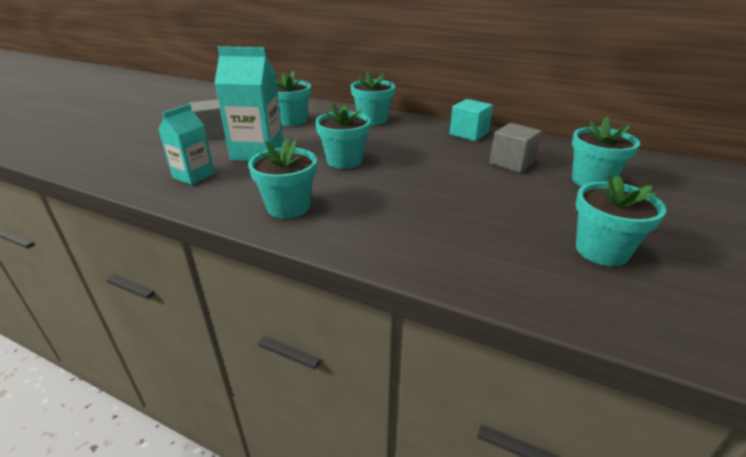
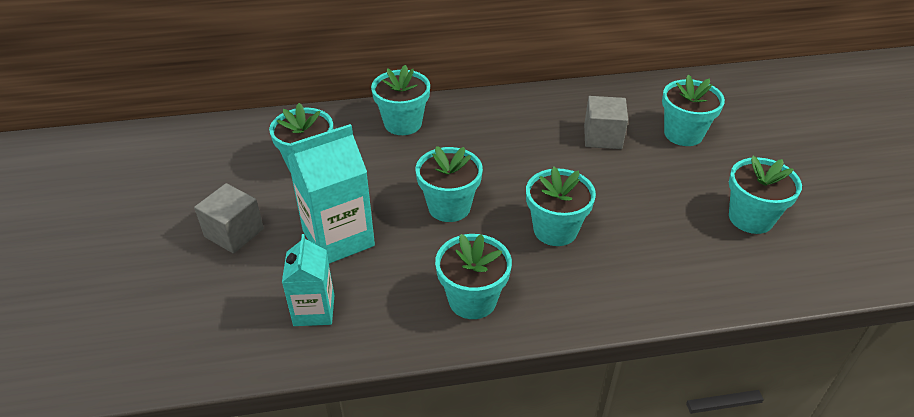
camera: 35 degrees left, 10 degrees up
turquoise cube [450,99,493,141] -> none
none -> turquoise flower pot [526,166,596,246]

